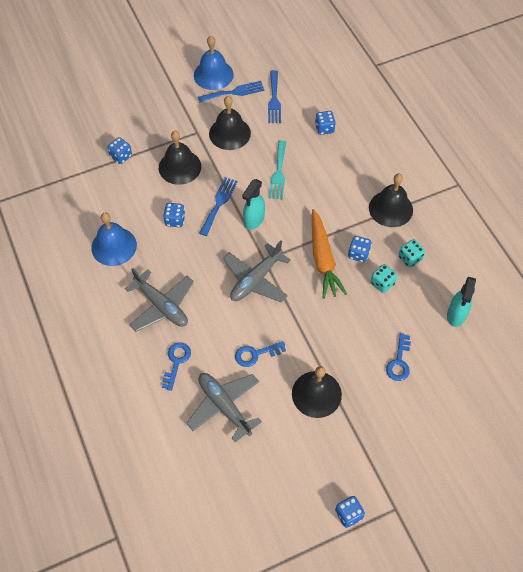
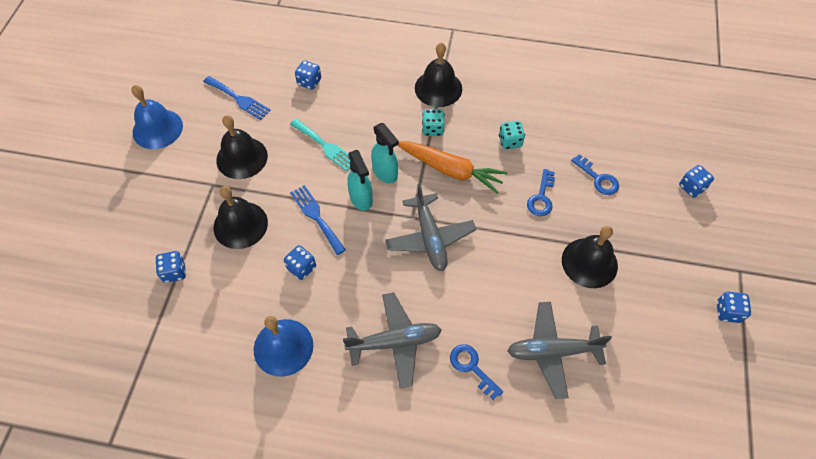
camera: 55 degrees left, 0 degrees up
blue fork [198,81,265,103] -> none
blue key [235,341,286,367] -> blue key moved to [527,169,555,216]
blue dice [348,236,372,263] -> blue dice moved to [679,165,714,198]
turquoise dice [399,239,425,267] -> turquoise dice moved to [422,109,445,136]
turquoise spray bottle [447,277,476,327] -> turquoise spray bottle moved to [371,123,399,183]

